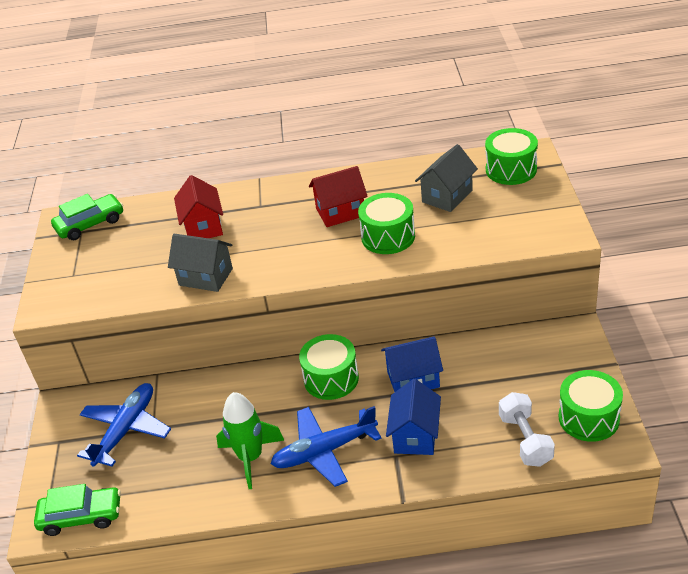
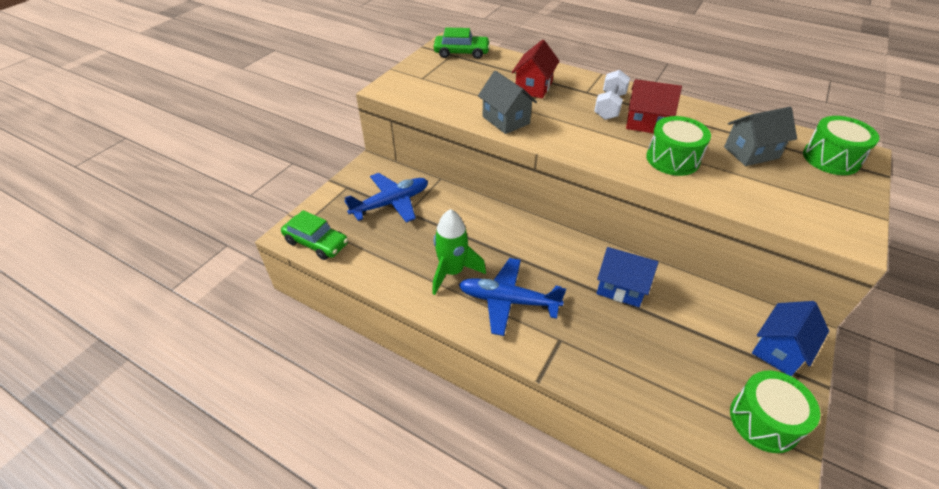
camera: 30 degrees right, 5 degrees up
green drum [299,334,359,400] -> none
blue house [386,379,441,455] -> blue house moved to [752,301,829,376]
white dumbbell [499,392,555,467] -> white dumbbell moved to [594,70,630,120]

